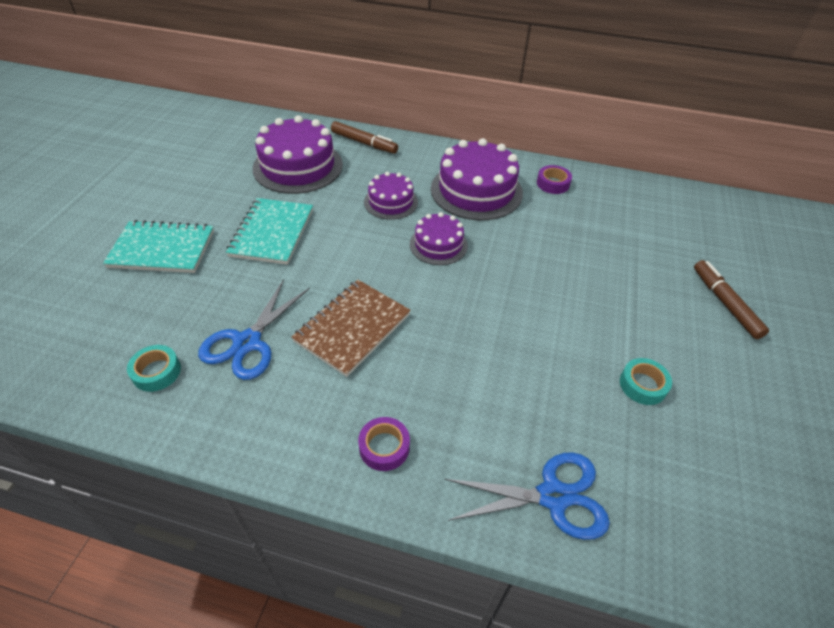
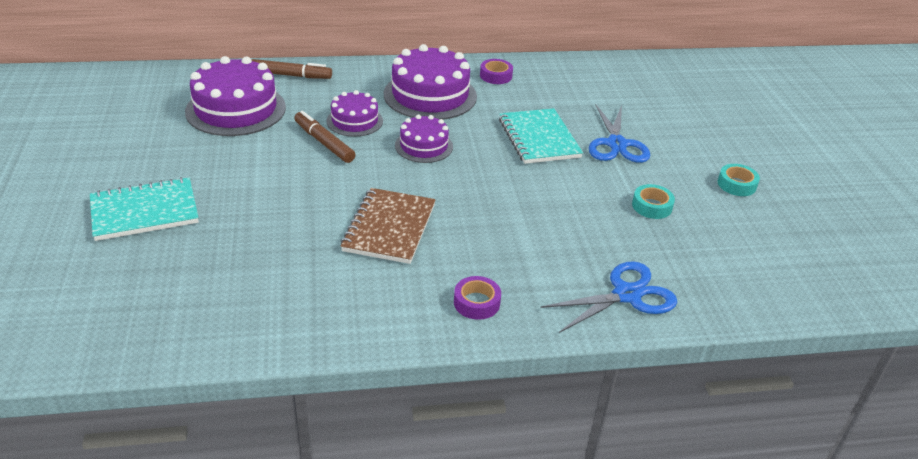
camera: 25 degrees left, 10 degrees down
turquoise tape [127,345,181,392] -> turquoise tape moved to [718,164,760,196]
blue scissors [198,279,310,380] -> blue scissors moved to [589,105,650,163]
turquoise notebook [226,198,313,265] -> turquoise notebook moved to [499,108,583,164]
brown marker [694,260,769,339] -> brown marker moved to [294,111,355,163]

